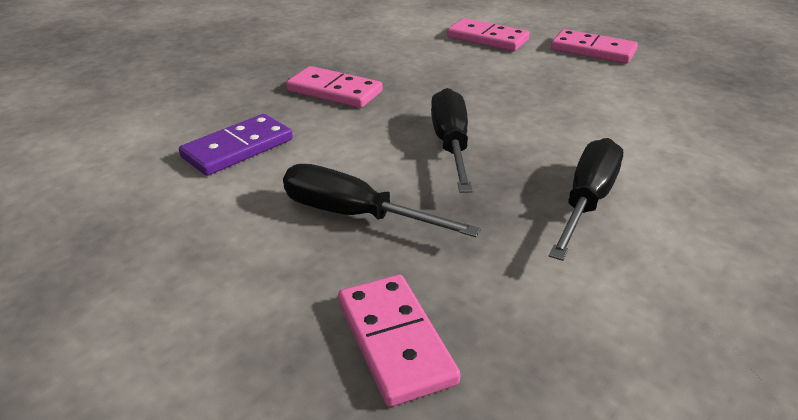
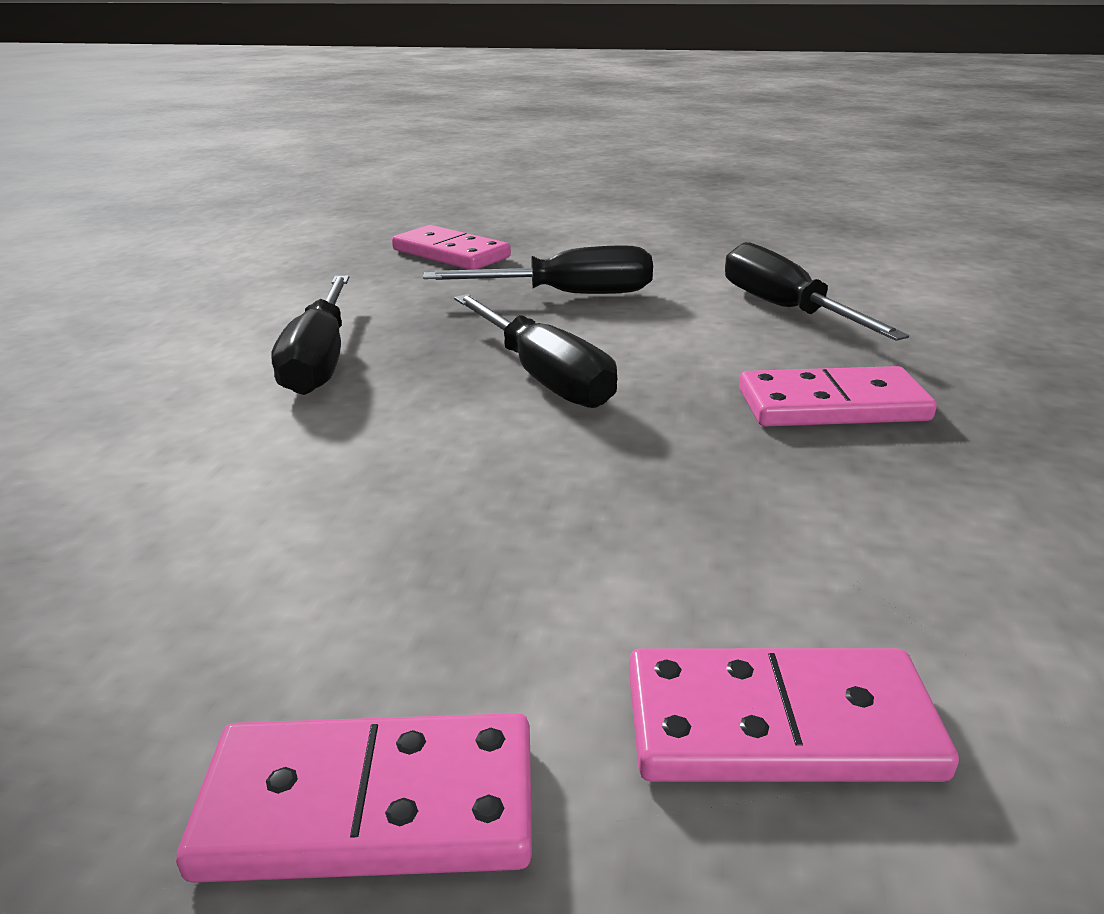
camera: 150 degrees right, 5 degrees down
purple domino [179,114,293,176] -> black screwdriver [725,242,909,341]

